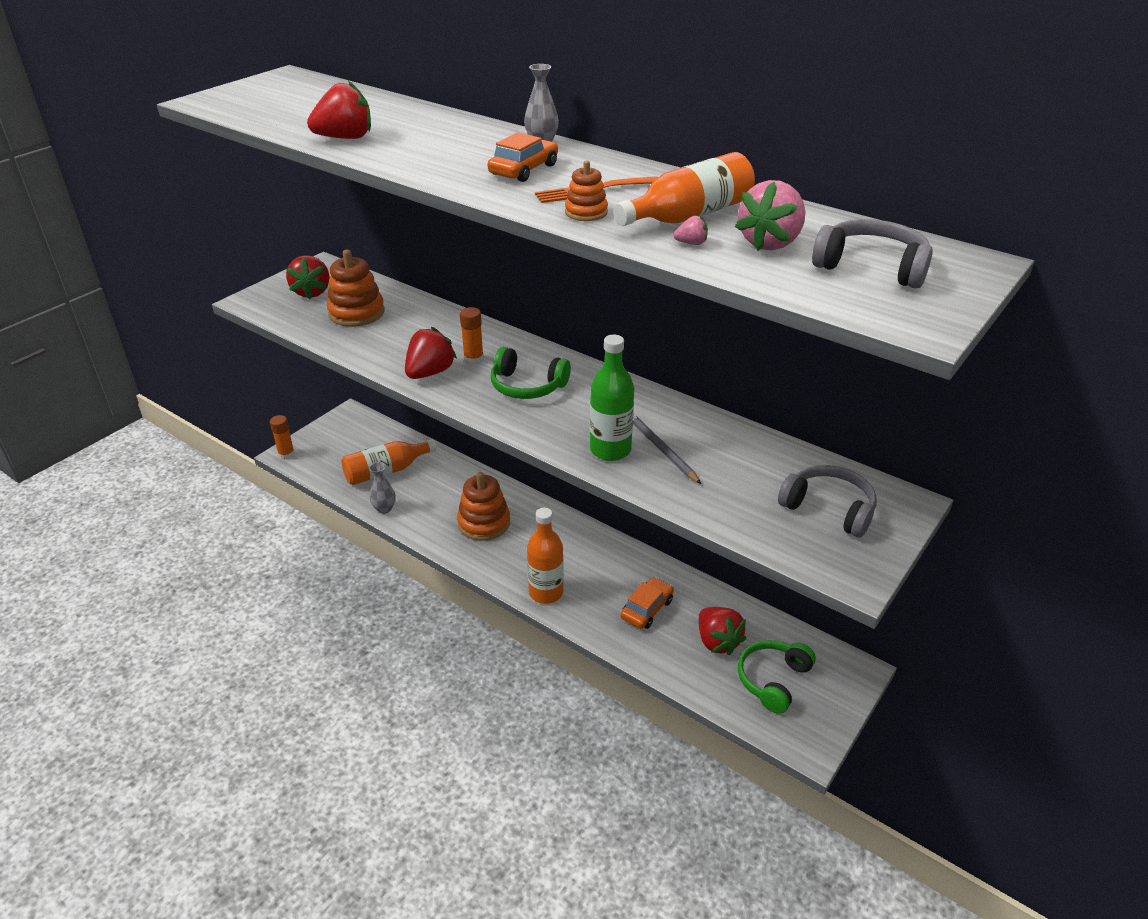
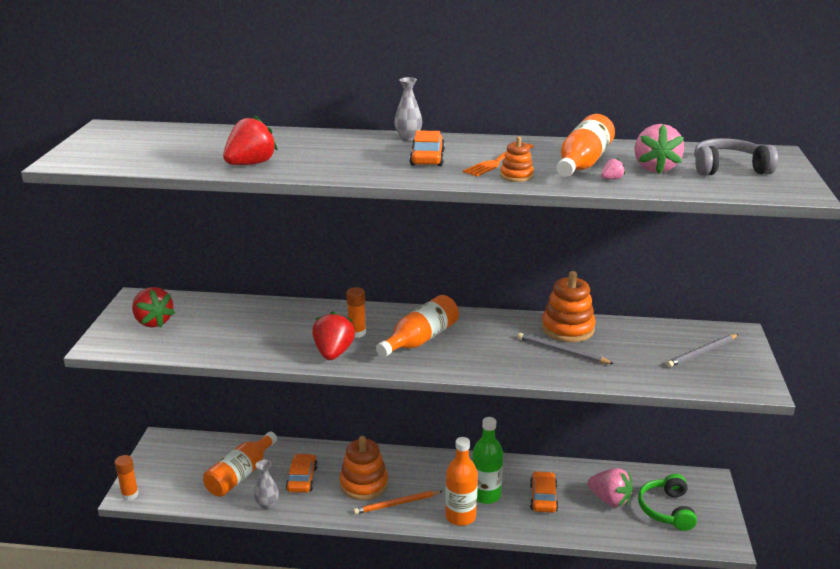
camera: 30 degrees left, 10 degrees down
orange stacking toy [327,249,385,327] -> orange stacking toy moved to [542,271,595,342]
green headphones [490,347,571,399] -> orange bottle [376,295,459,357]
green bottle [590,335,634,461] -> green bottle moved to [472,417,503,504]
red strawberry [699,607,747,655] -> pink strawberry [588,468,633,507]
grey headphones [778,465,877,537] -> grey pencil [666,334,739,368]
none -> orange car [286,453,318,493]
none -> orange pencil [353,491,442,514]

